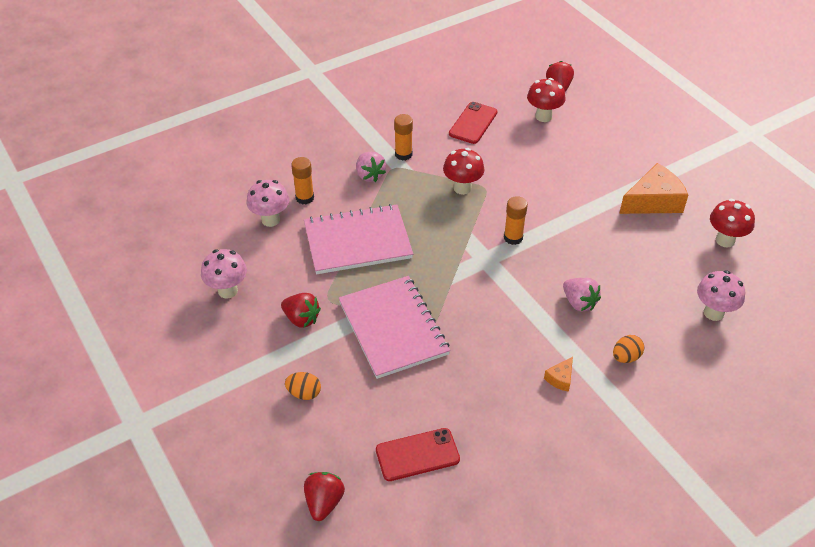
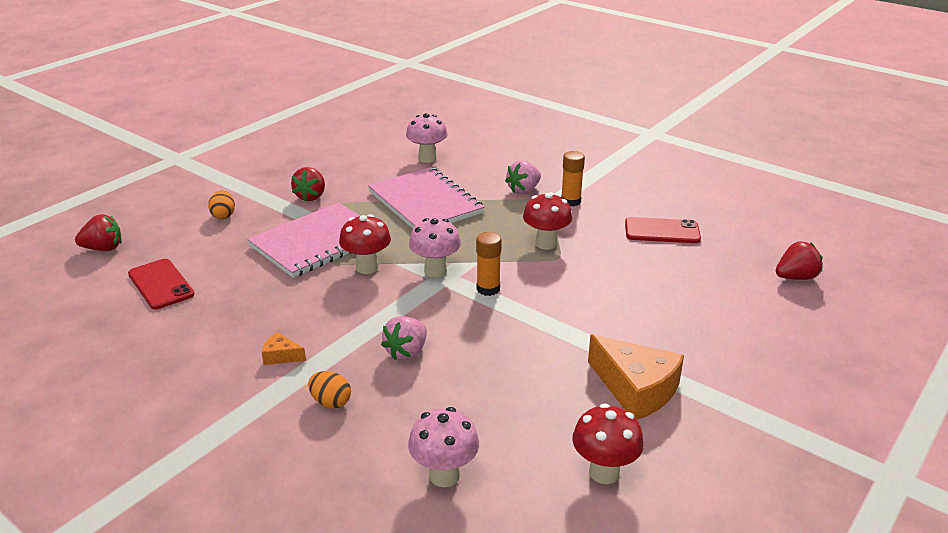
camera: 70 degrees right, 15 degrees down
pink mushroom [201,249,247,299] -> pink mushroom moved to [409,218,461,278]
orange glue stick [291,157,314,205] -> none
red mushroom [527,78,565,122] -> red mushroom moved to [339,214,391,274]

